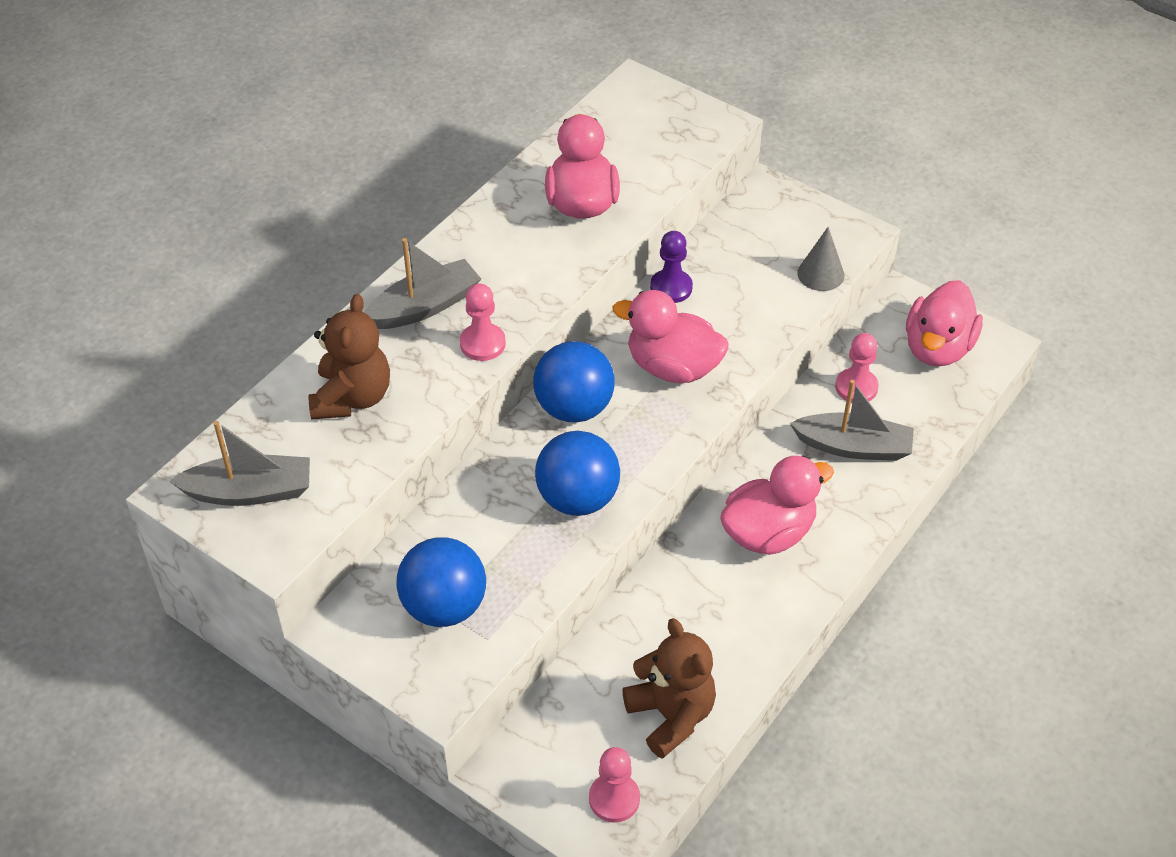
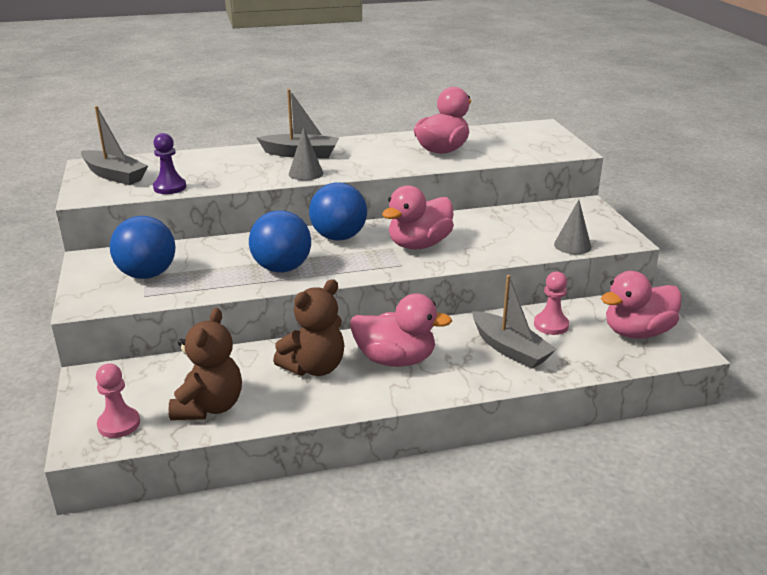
camera: 40 degrees right, 20 degrees down
brown teddy bear [308,294,390,420] -> brown teddy bear moved to [273,279,345,376]
pink pawn [460,284,506,361] -> grey cone [289,127,323,180]
pink duck [612,290,728,383] -> pink duck turned 105 degrees counterclockwise [382,185,454,250]
purple pawn [650,231,693,303] -> purple pawn moved to [153,133,186,194]

